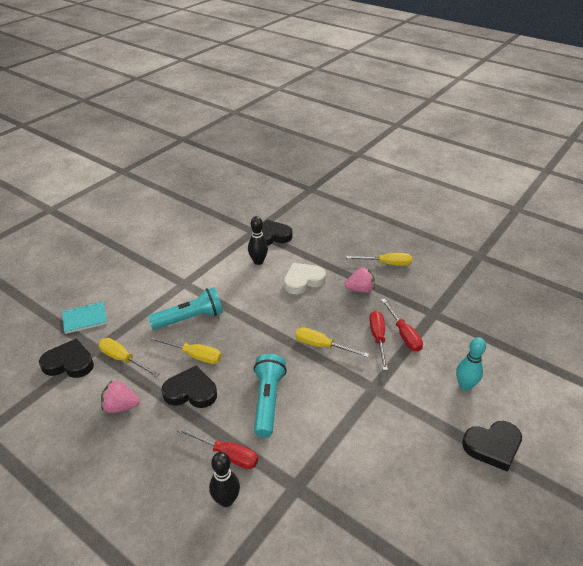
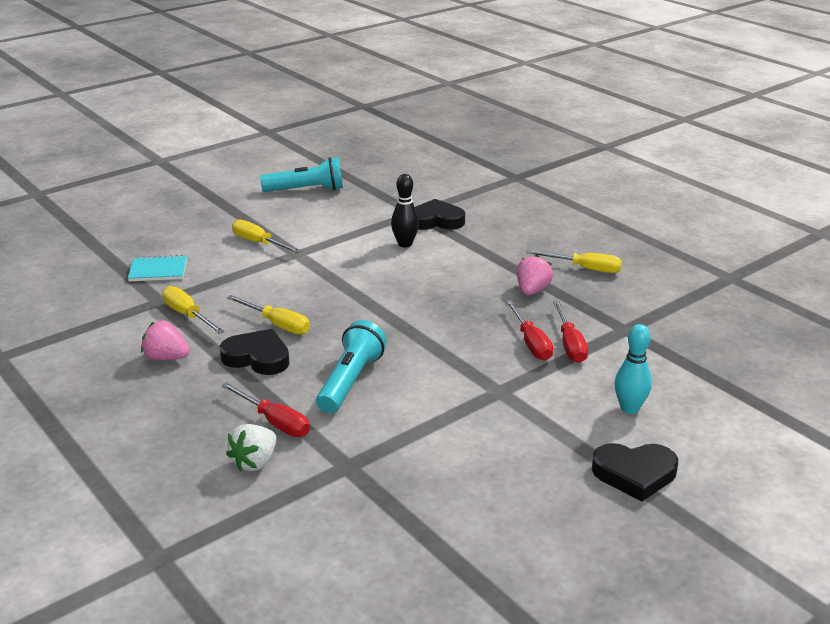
camera: 15 degrees right, 10 degrees down
black heart [39,338,94,378] -> none
turquoise flashlight [148,287,223,330] -> turquoise flashlight moved to [260,157,343,192]
black bowling pin [209,452,240,507] -> white strawberry [226,424,277,472]
white heart [284,263,326,294] -> none
yellow screwdriver [295,327,369,357] -> yellow screwdriver moved to [232,219,301,253]
pink strawberry [345,267,375,293] -> pink strawberry turned 75 degrees counterclockwise [516,255,553,295]
red screwdriver [369,311,388,370] -> red screwdriver turned 150 degrees clockwise [506,300,553,361]

